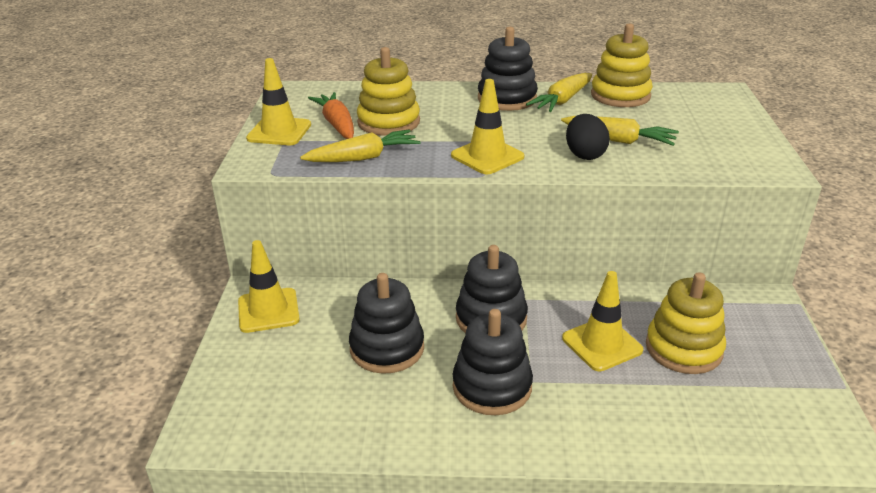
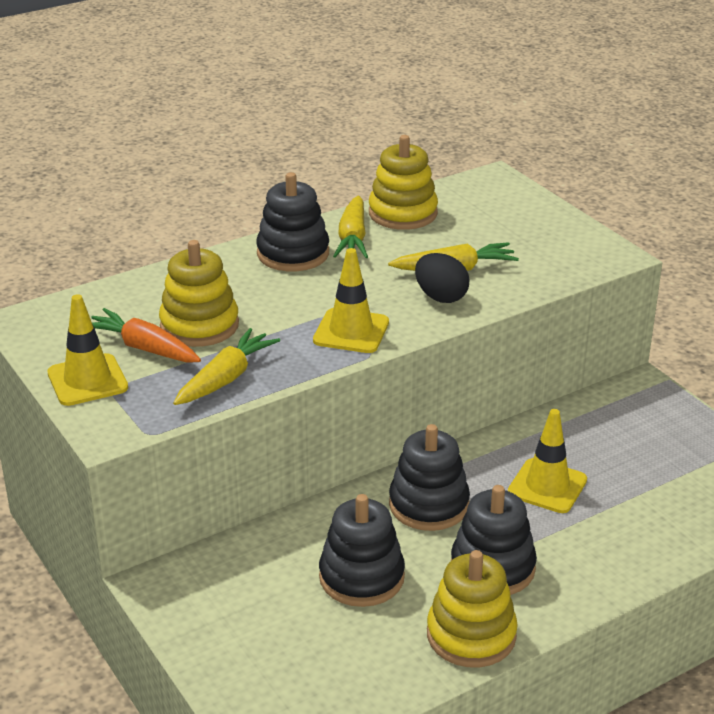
camera: 35 degrees left, 0 degrees up
yellow traffic cone [238,240,300,333] -> none
yellow stacking toy [646,272,726,374] -> yellow stacking toy moved to [427,550,518,668]

